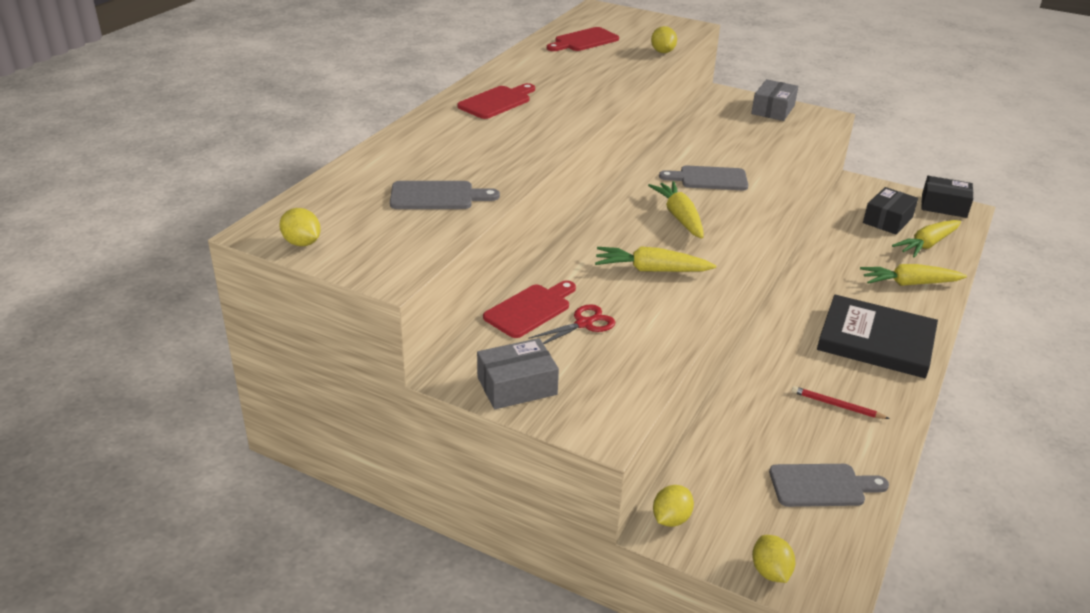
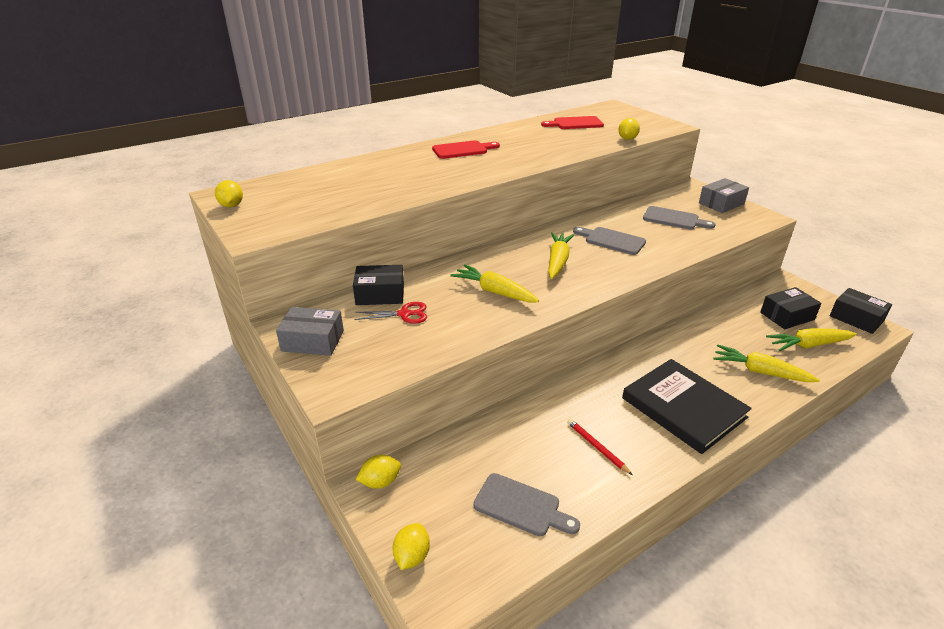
camera: 30 degrees right, 0 degrees up
grey cutting board [390,181,500,209] -> grey cutting board moved to [643,206,715,229]
red cutting board [483,280,576,338] -> black box [353,265,404,305]

